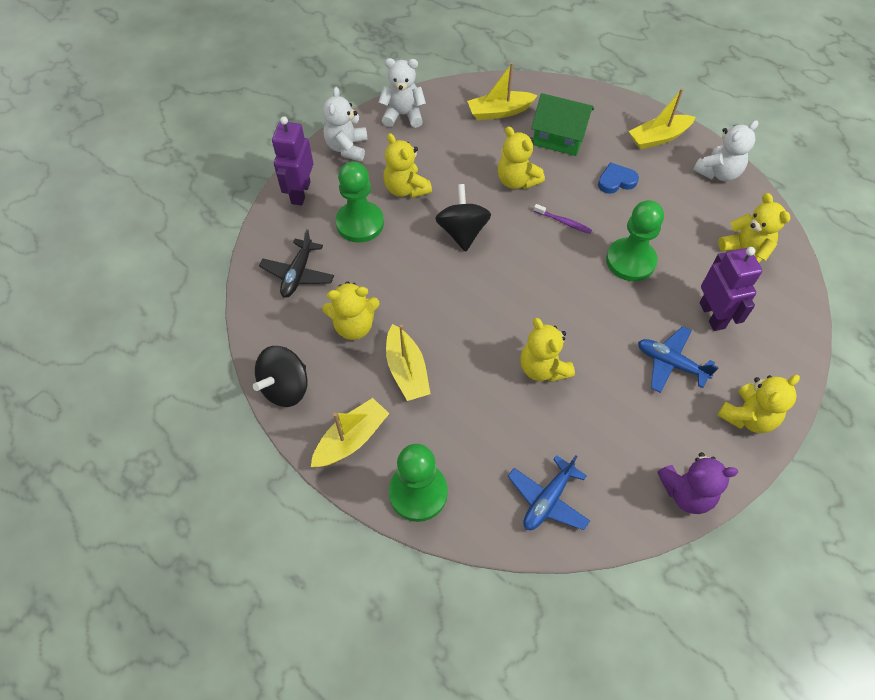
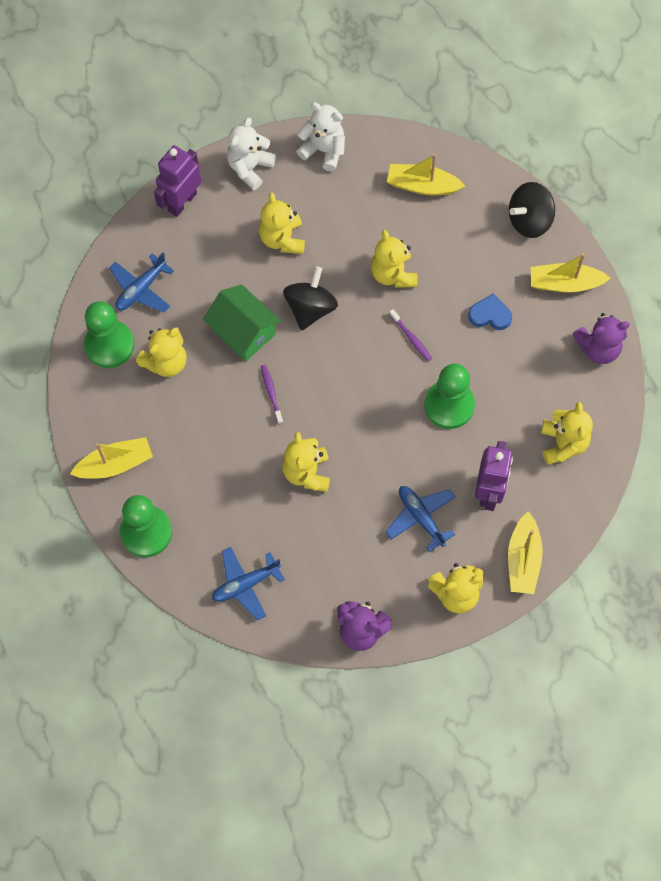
camera: 25 degrees right, 10 degrees up
black spinning top [253,346,307,407] -> black spinning top moved to [509,182,555,238]
black plane [259,229,334,298] -> blue plane [109,253,174,313]
yellow teddy bear [322,281,380,340] -> yellow teddy bear turned 60 degrees counterclockwise [136,327,187,377]
green pawn [336,161,384,243] -> green pawn moved to [84,301,134,368]
yellow boat [386,324,431,401] -> yellow boat moved to [508,511,543,594]
green house [531,93,594,156] -> green house moved to [203,285,281,361]
white teddy bear [693,120,758,181] -> purple teddy bear [573,313,630,364]
none -> purple toothbrush [261,365,283,424]

